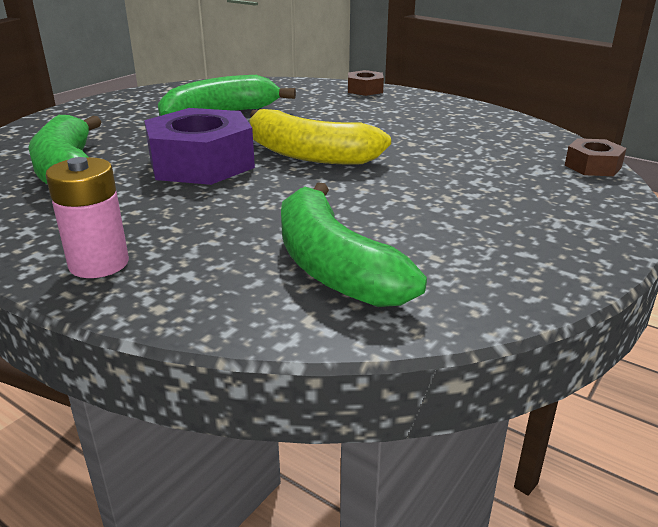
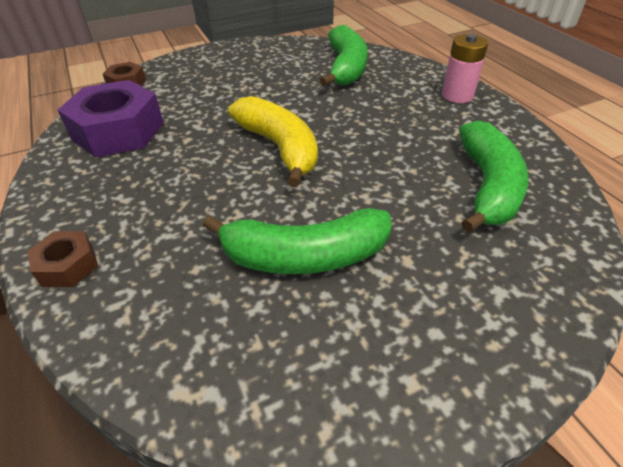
camera: 150 degrees left, 15 degrees up
purple nut [144,108,255,185] -> purple nut moved to [58,80,164,157]

